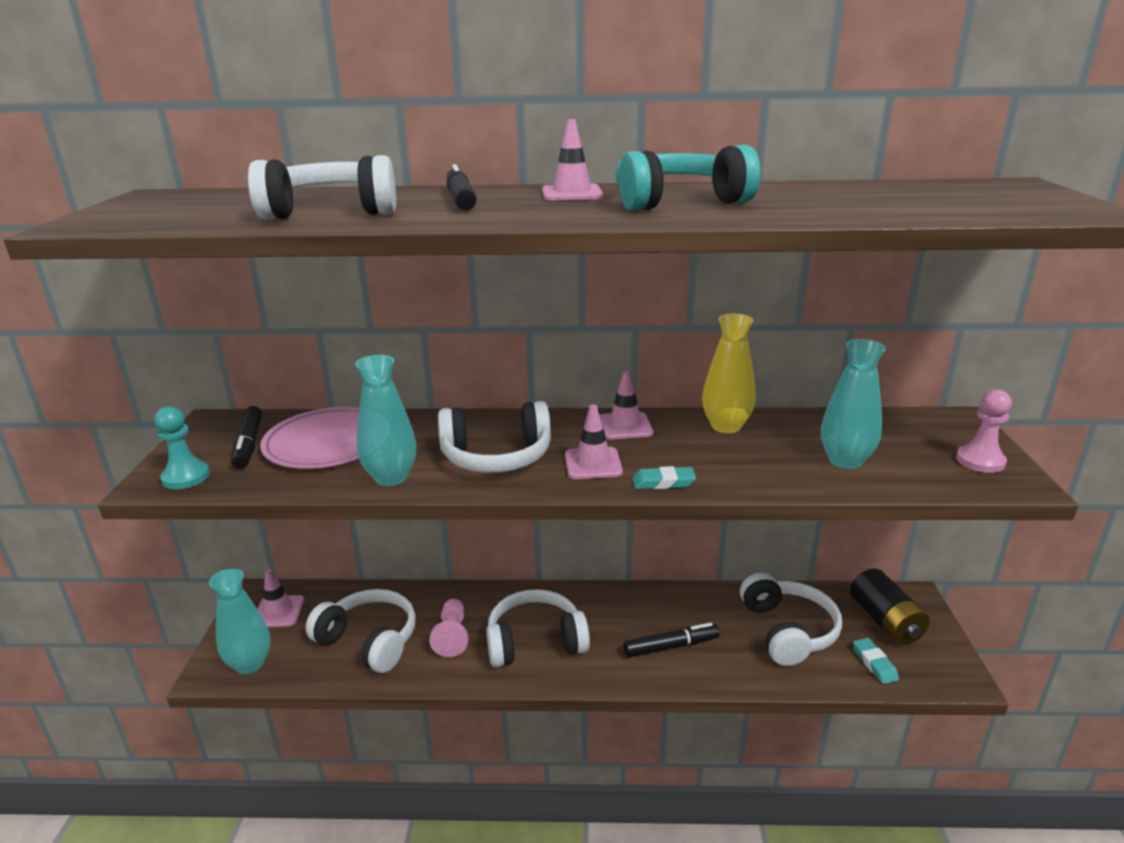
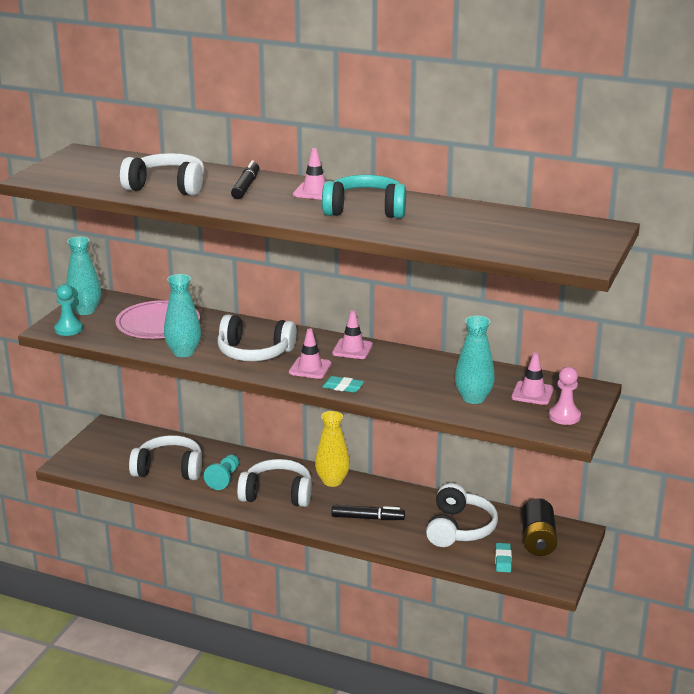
camera: 20 degrees right, 0 degrees up
turquoise vase [209,568,271,674] -> turquoise vase moved to [66,236,101,315]
black marker [232,406,262,468] -> none
pink traffic cone [258,569,304,627] -> pink traffic cone moved to [512,352,554,405]
white headphones [305,589,416,673] -> white headphones turned 45 degrees counterclockwise [129,435,202,480]
pink pawn [429,599,468,657] -> turquoise pawn [204,454,239,490]
yellow vase [702,314,756,433] -> yellow vase moved to [315,411,350,487]

